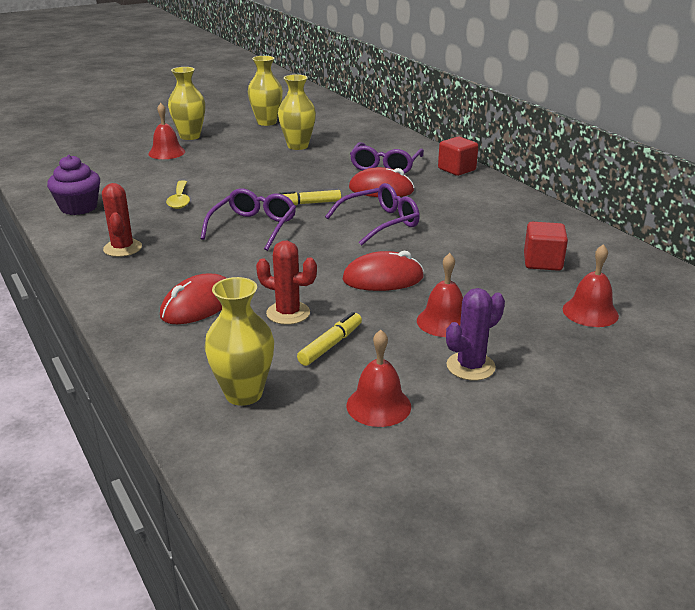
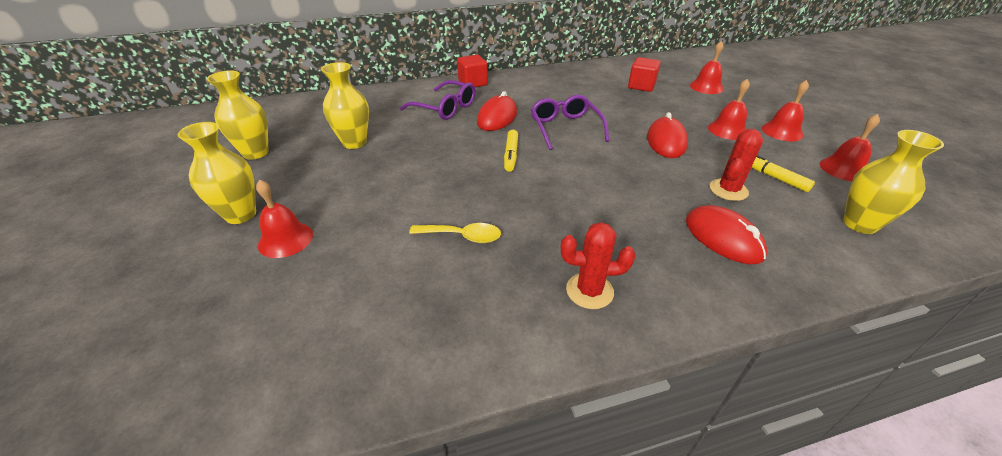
camera: 75 degrees left, 10 degrees up
purple cupcake [47,155,100,215] -> none
purple glasses [201,189,296,251] -> none
purple cactus [446,288,505,381] -> red bell [762,80,809,141]

